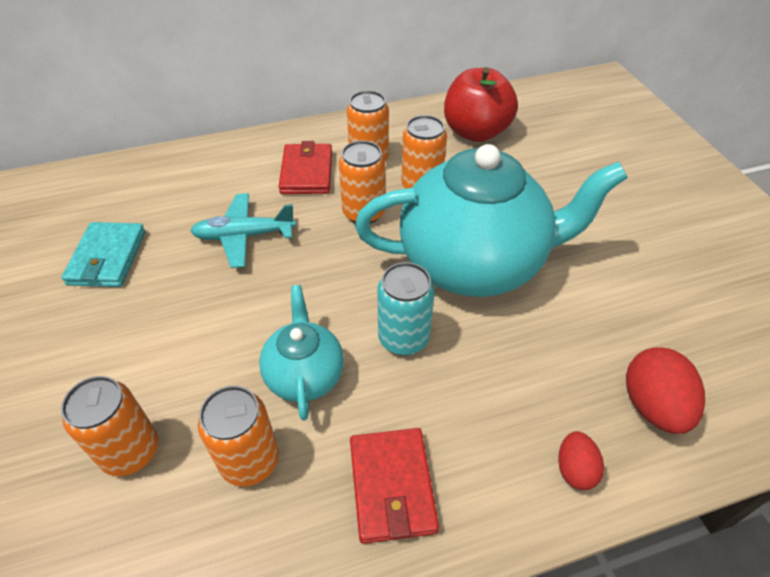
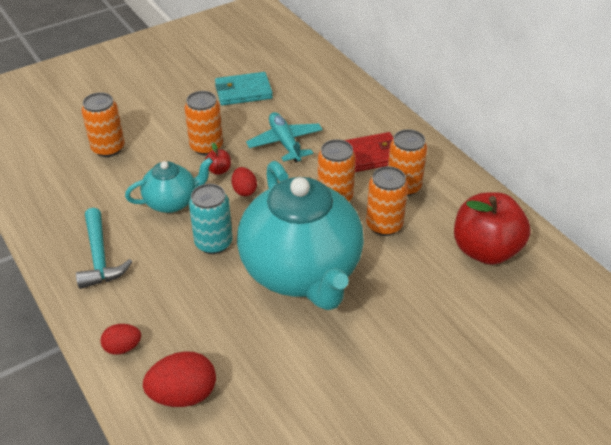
camera: 75 degrees right, 5 degrees down
orange can [198,386,279,487] -> orange can moved to [185,91,223,155]
red wallet [350,428,439,544] -> turquoise hammer [76,208,133,289]
none -> red apple [205,143,231,175]
none -> red egg [231,167,257,196]

